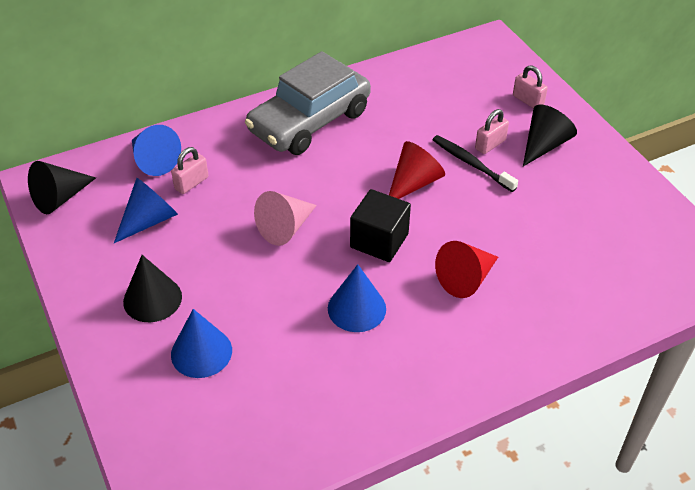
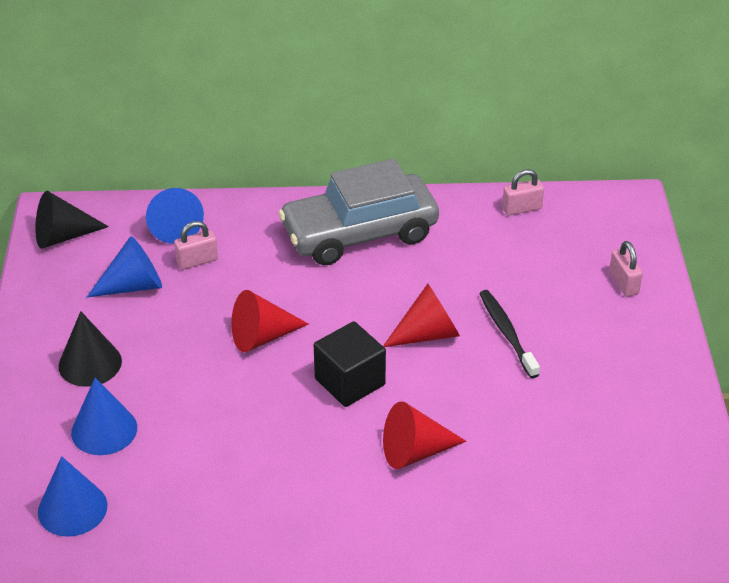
camera: 25 degrees right, 5 degrees down
pink cone [254,191,317,246] -> red cone [231,290,308,352]
blue cone [328,264,386,332] -> blue cone moved to [38,456,107,537]
pink padlock [475,109,509,154] -> pink padlock moved to [502,169,544,216]
black cone [523,105,577,166] -> none

